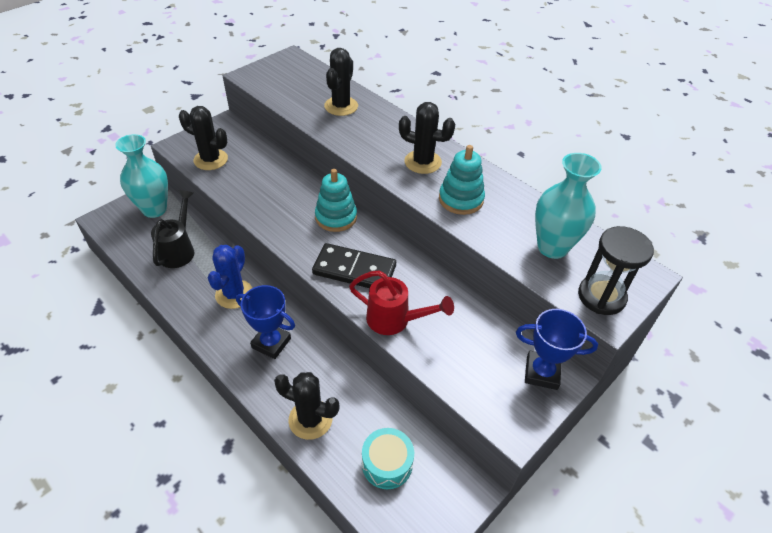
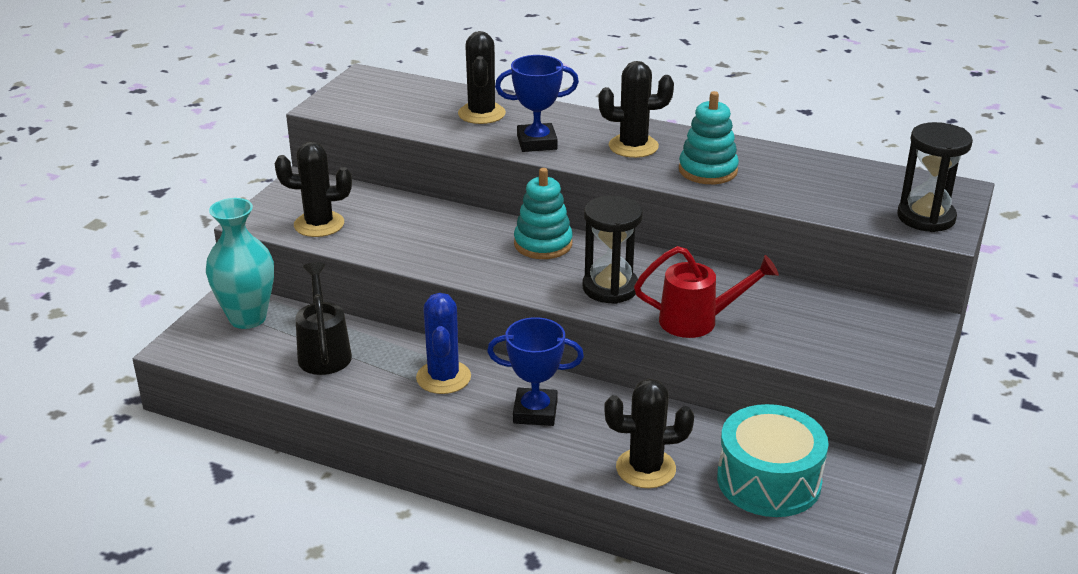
camera: 20 degrees left, 15 degrees down
black domino [312,243,396,288] -> black hourglass [583,196,643,304]
turquoise drum [362,428,414,489] -> turquoise drum [717,404,829,517], size x1.54
blue trophy [516,309,598,390] -> blue trophy moved to [495,55,579,152]
turquoise vase [535,153,602,259] -> none

